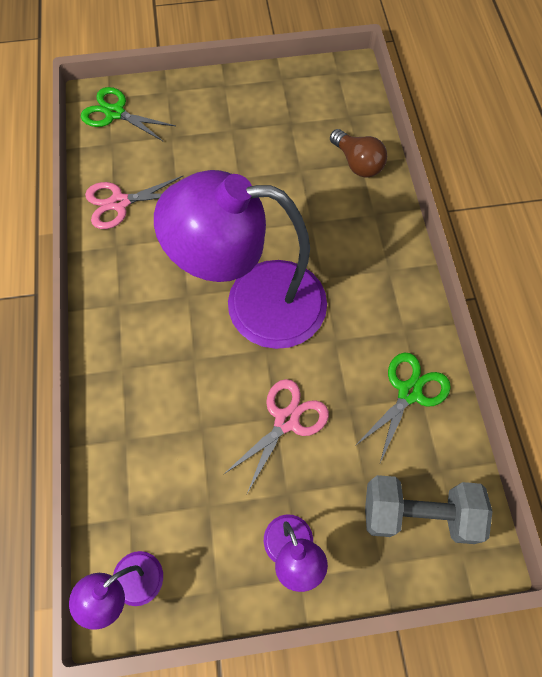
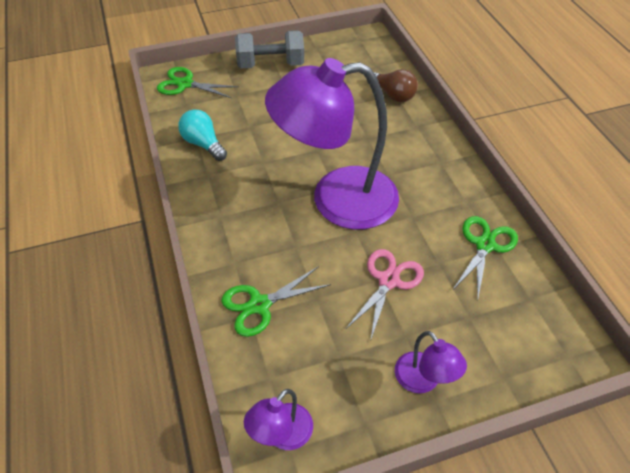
camera: 10 degrees left, 15 degrees down
pink scissors [85,176,183,229] -> turquoise light bulb [178,109,227,161]
grey dumbbell [365,475,493,544] -> grey dumbbell moved to [235,30,304,68]
none -> green scissors [221,266,331,337]

